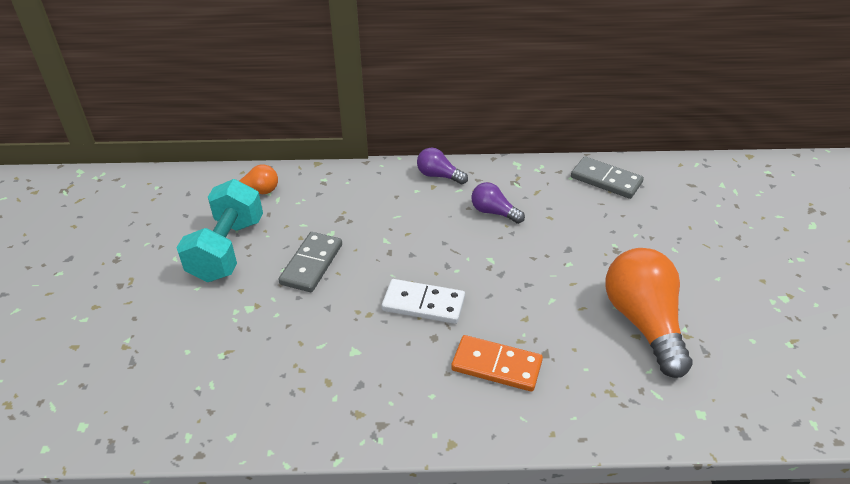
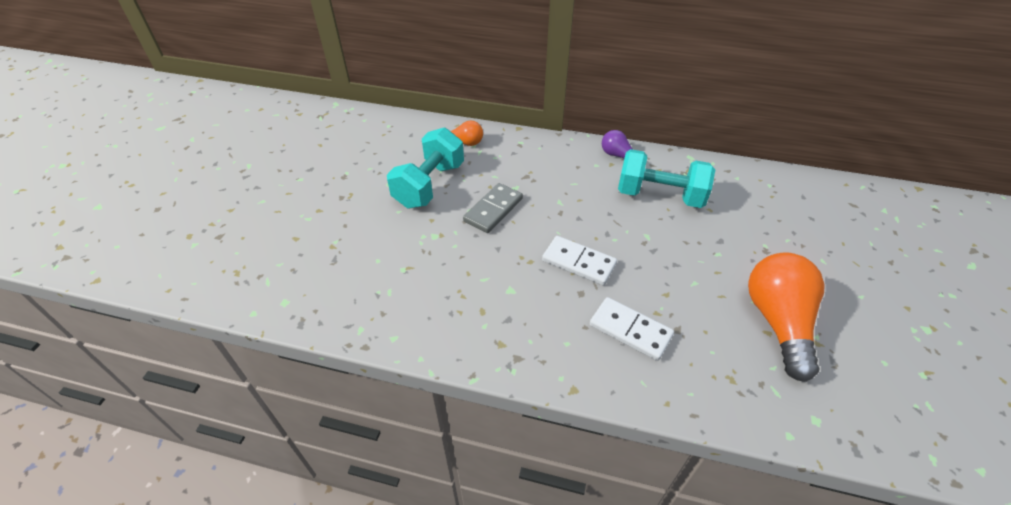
camera: 15 degrees right, 5 degrees up
orange domino [451,335,543,392] -> white domino [590,297,674,361]
purple light bulb [471,182,525,224] -> turquoise dumbbell [618,149,715,208]
grey domino [571,156,644,199] -> none

